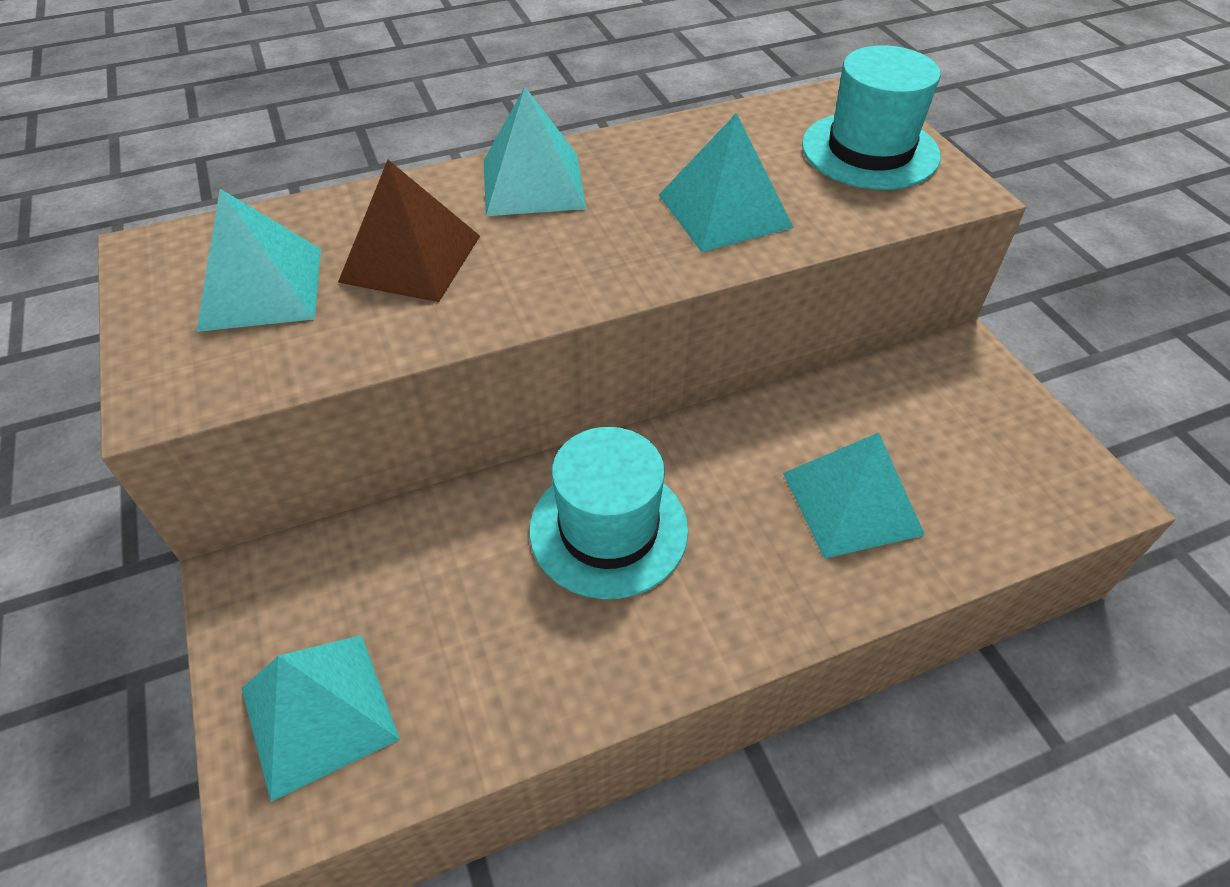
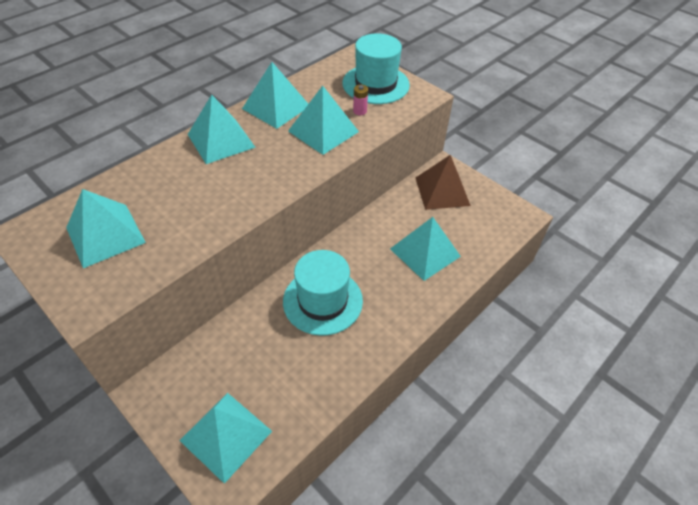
camera: 25 degrees left, 0 degrees up
brown pyramid [338,160,480,302] -> brown pyramid moved to [416,155,471,210]
none -> turquoise pyramid [242,62,308,129]
none -> pink battery [353,85,368,115]

